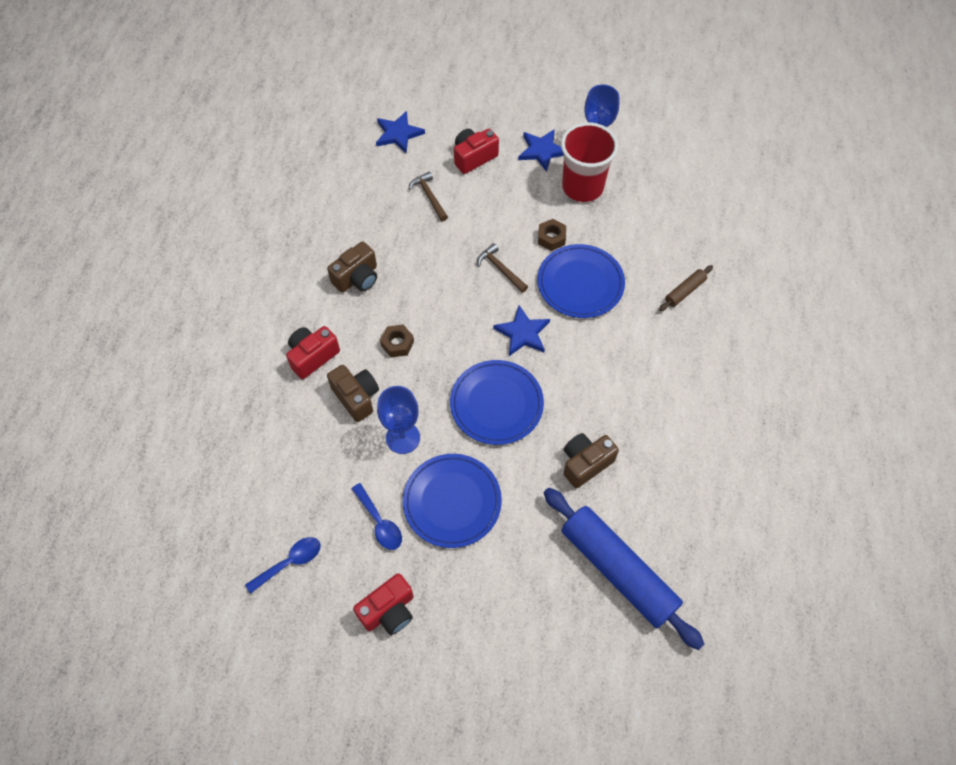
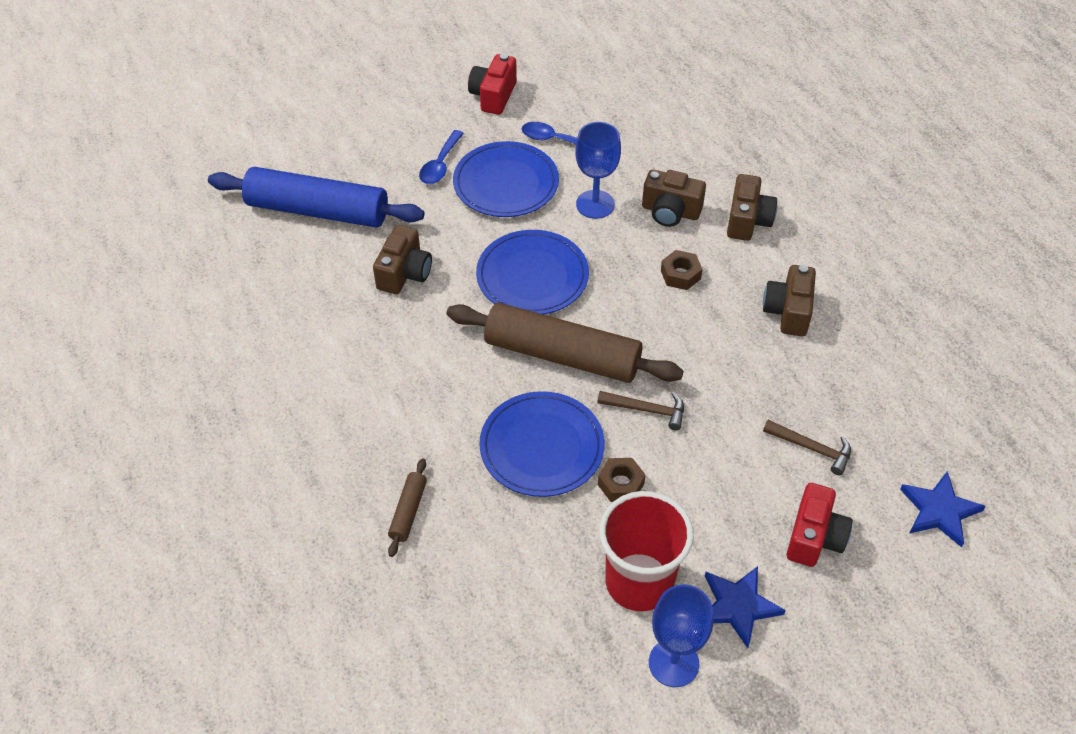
camera: 145 degrees right, 10 degrees down
blue spoon [245,537,321,594] -> blue spoon moved to [419,130,464,184]
red camera [286,326,340,379] -> brown camera [727,174,777,241]
blue star [493,305,550,356] -> brown rolling pin [447,303,684,383]

